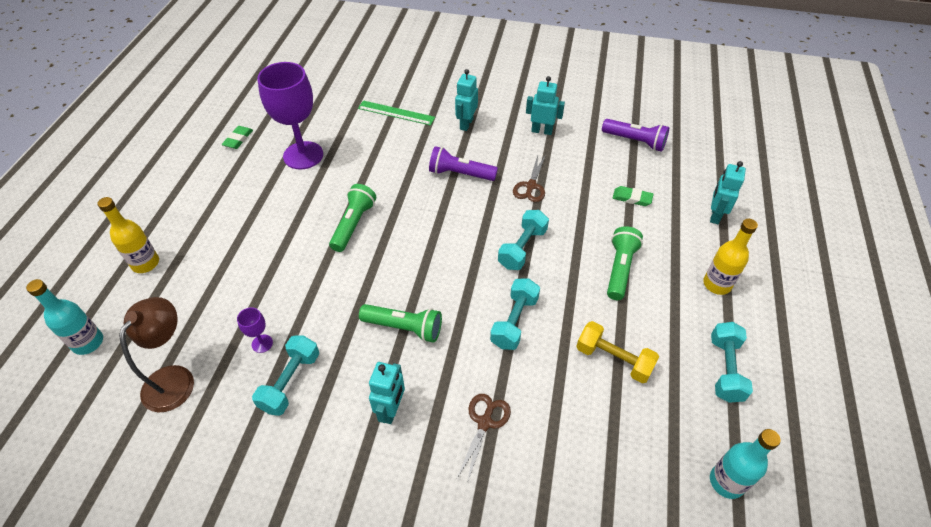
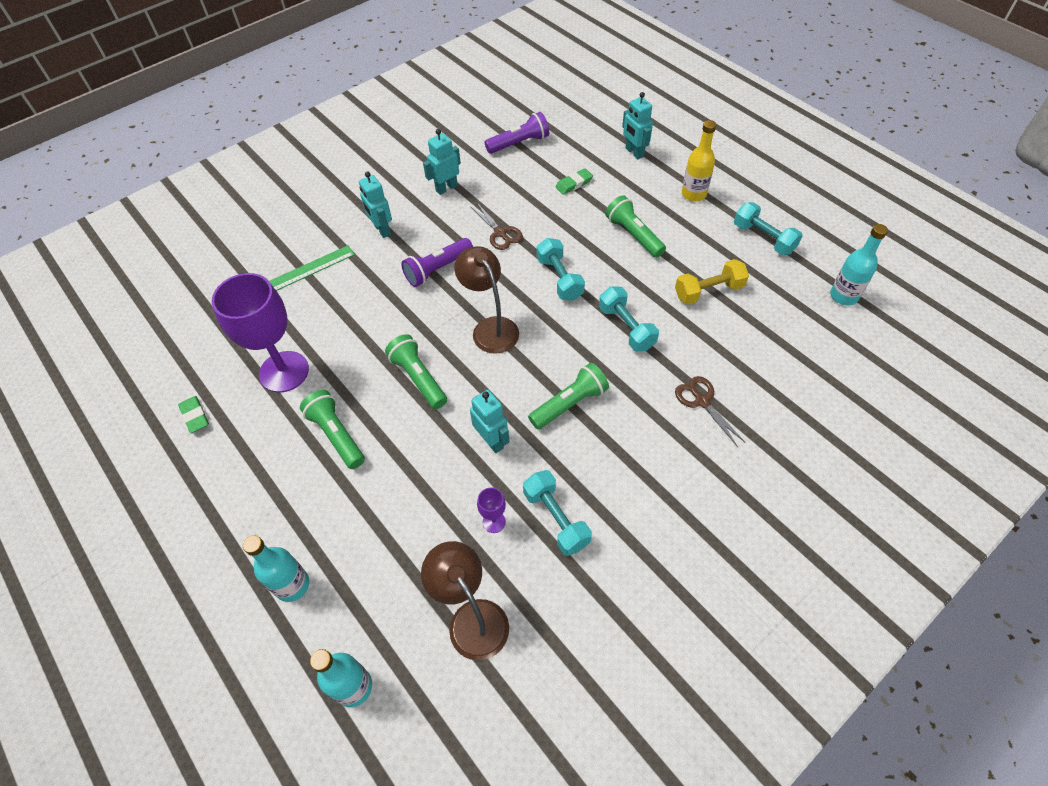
camera: 50 degrees left, 5 degrees up
yellow bottle [98,197,159,273] -> turquoise bottle [243,535,309,602]
turquoise robot [369,362,405,424] -> turquoise robot moved to [470,390,509,453]
none -> green flashlight [300,390,365,469]
none -> brown lamp [454,246,519,354]

